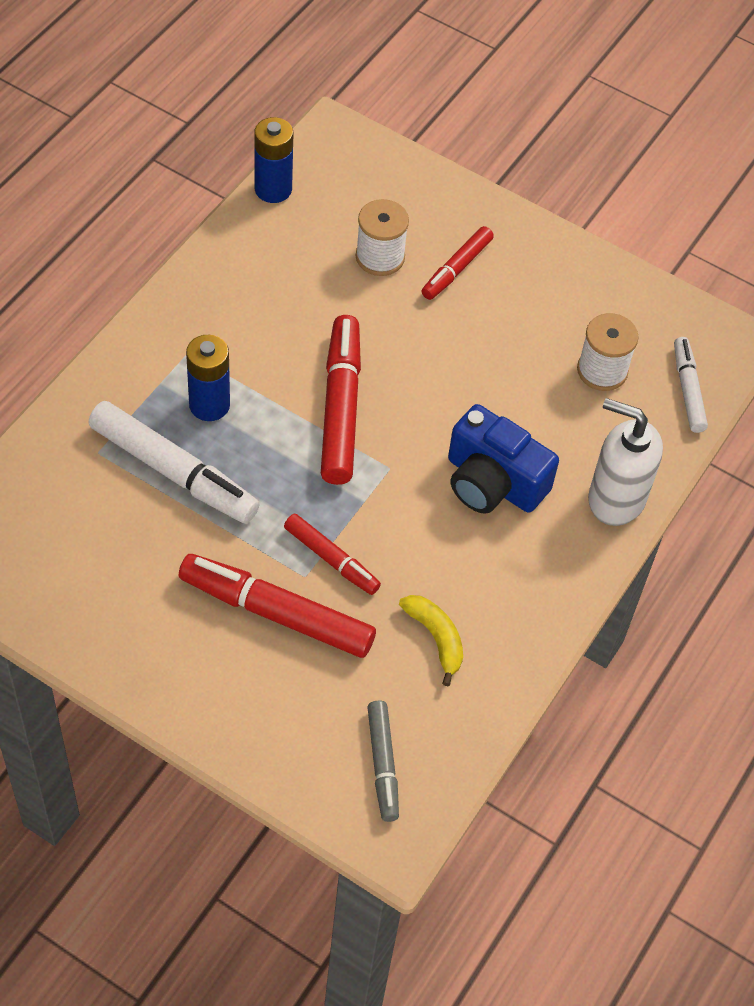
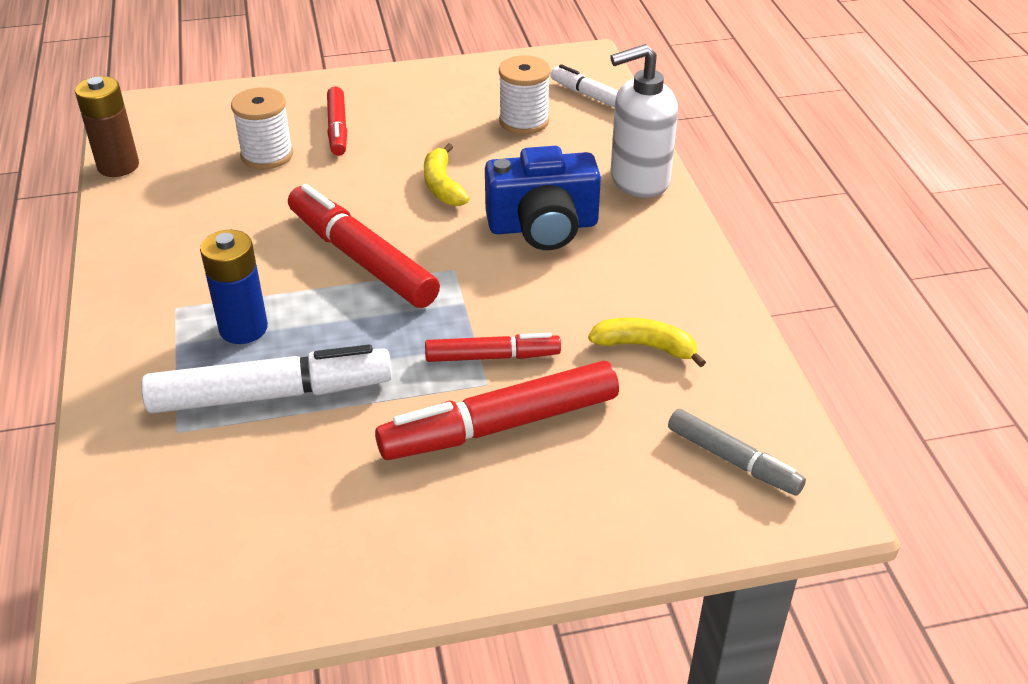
camera: 40 degrees left, 15 degrees down
blue battery [254,117,293,203] -> brown battery [75,76,139,177]
none -> yellow banana [424,143,470,206]

